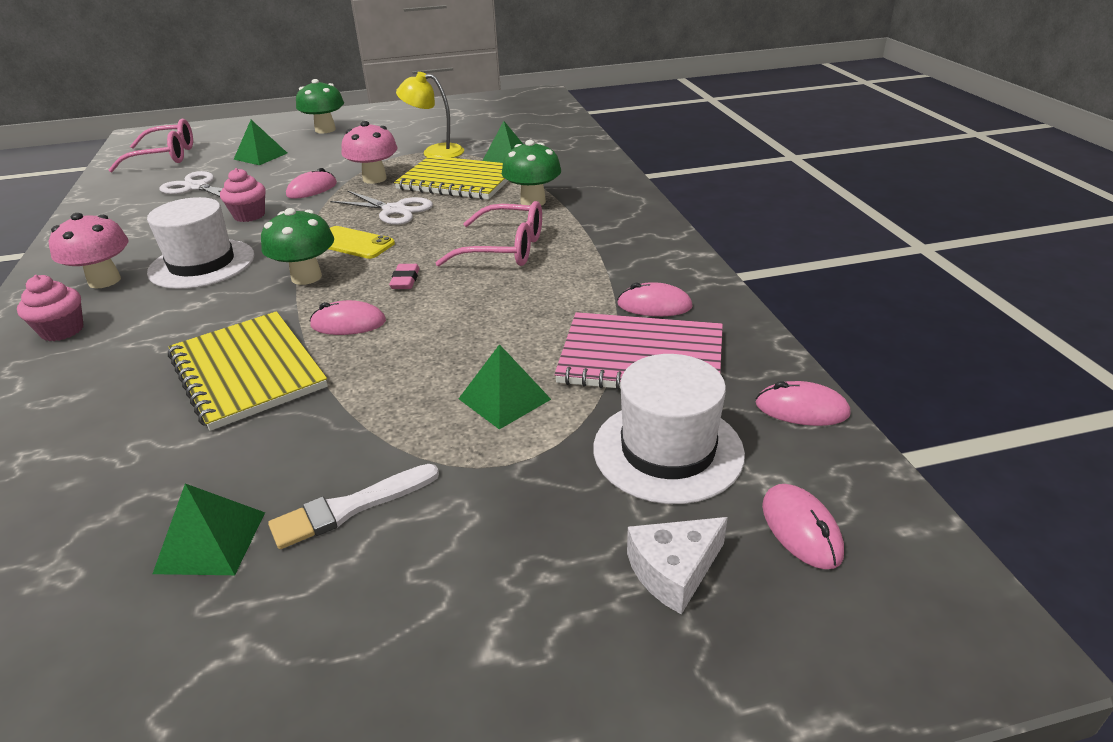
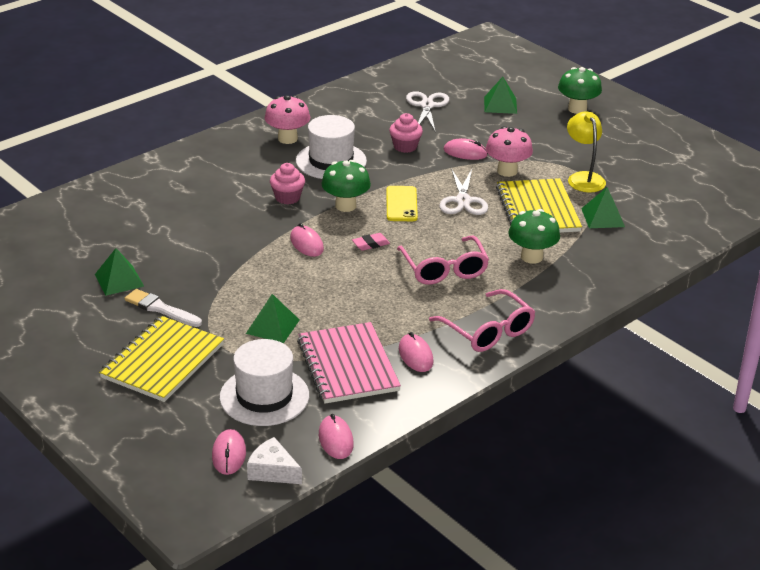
camera: 60 degrees right, 0 degrees up
pink cupcake [17,275,84,341] -> pink cupcake moved to [270,163,305,205]
pink glasses [108,119,193,172] -> pink glasses moved to [429,289,535,352]
yellow notebook [168,311,328,431] -> yellow notebook moved to [99,316,224,402]
white cheese [627,517,728,615] -> white cheese moved to [247,437,302,484]
pink mouse [762,484,844,569] -> pink mouse turned 45 degrees counterclockwise [212,429,246,475]

